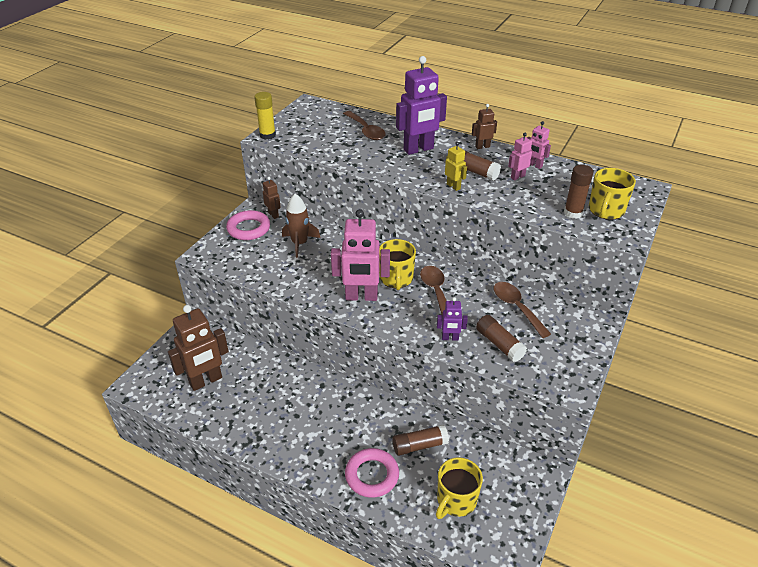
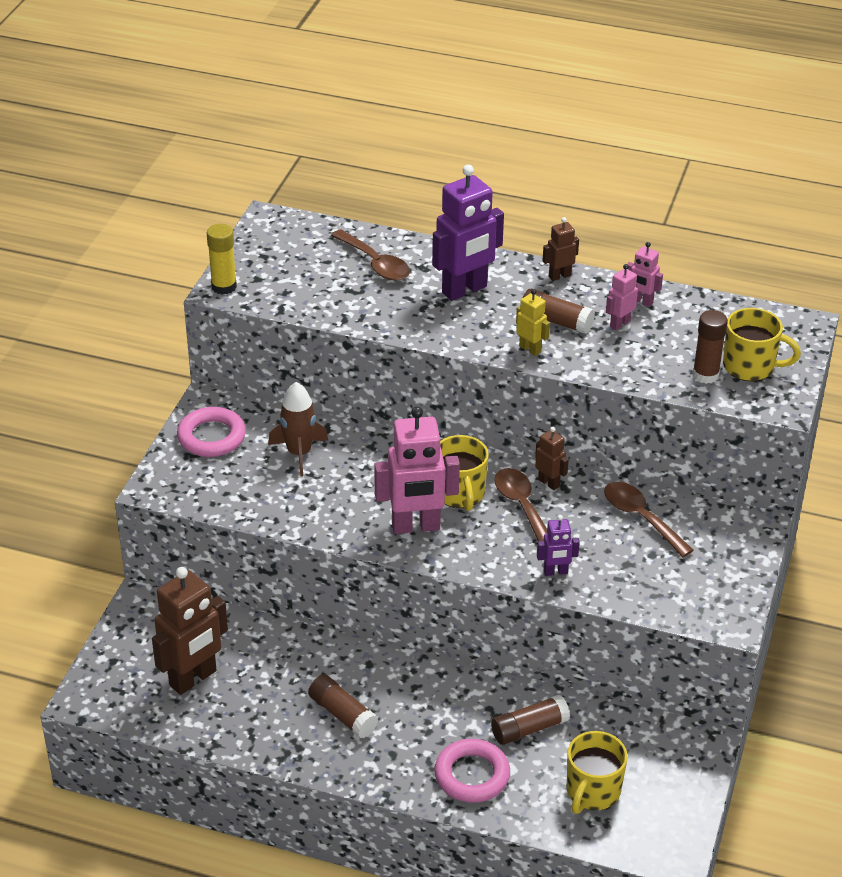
camera: 10 degrees left, 0 degrees up
brown robot [263,177,281,219] -> brown robot moved to [535,427,569,490]
brown glue stick [476,315,527,362] -> brown glue stick moved to [308,674,378,738]
yellow mug [589,168,636,220] -> yellow mug turned 90 degrees counterclockwise [723,308,801,381]

